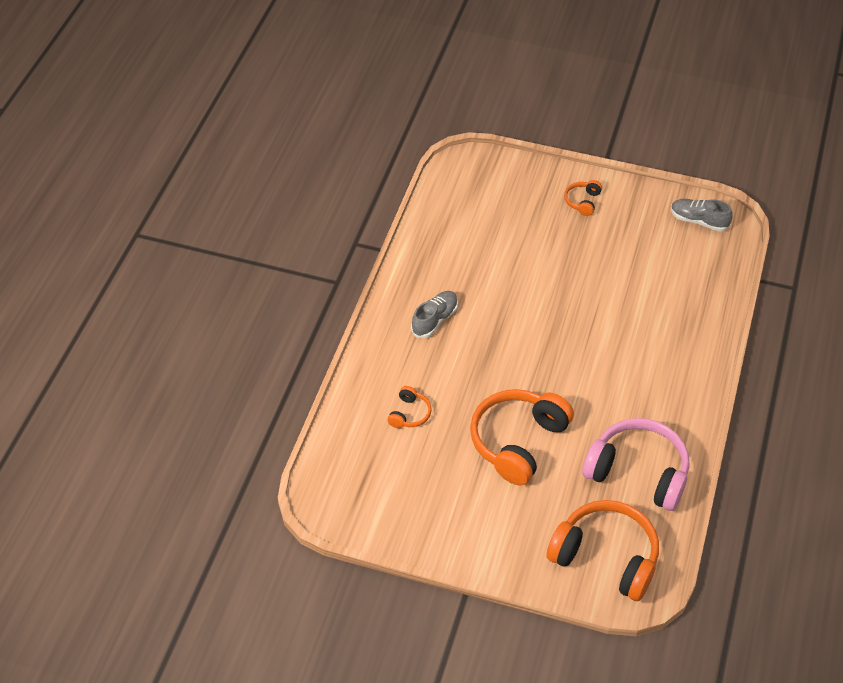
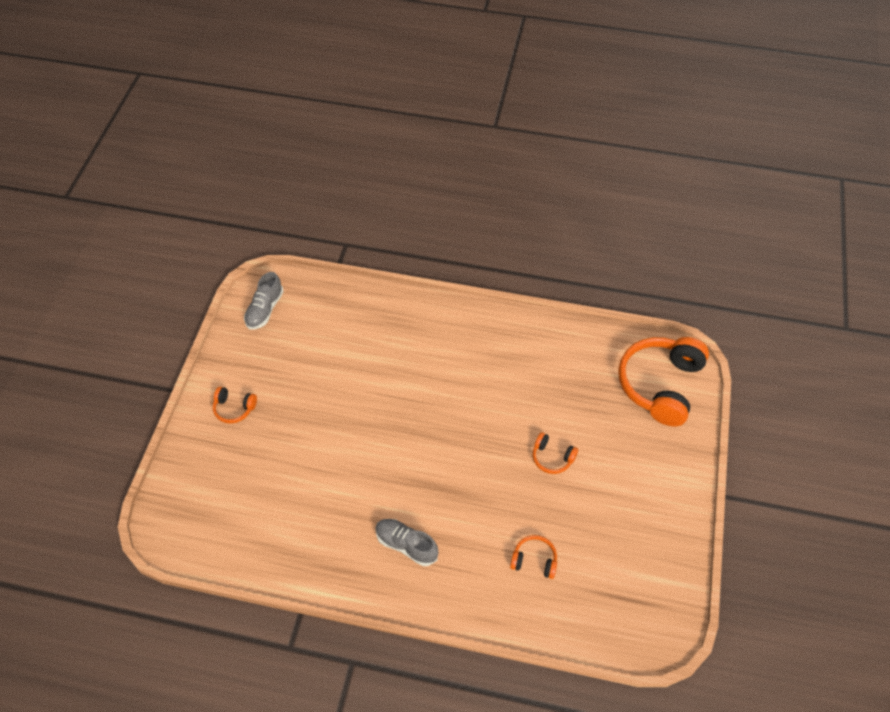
camera: 95 degrees left, 5 degrees up
orange headphones [470,389,574,486] -> orange headphones [533,432,578,474], size x0.45
pink headphones [582,418,689,511] -> none

